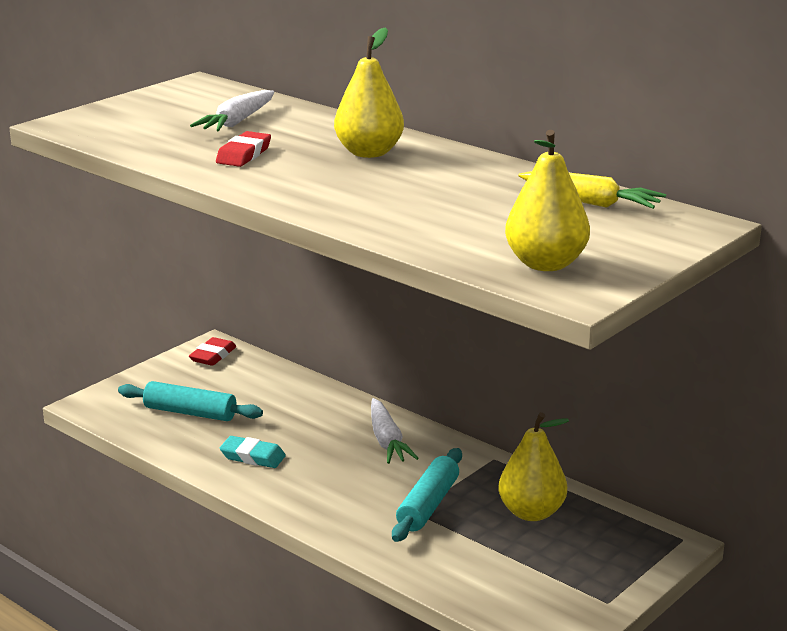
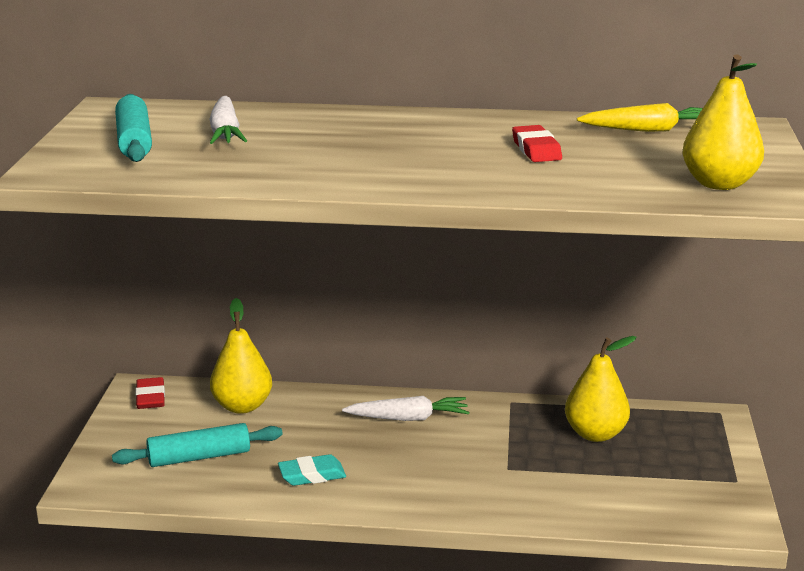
camera: 35 degrees left, 0 degrees up
red eraser [216,131,271,167] -> red eraser moved to [512,125,562,162]
yellow pear [334,28,404,158] -> yellow pear moved to [210,298,272,414]
white carrot [371,398,419,464] -> white carrot turned 45 degrees counterclockwise [342,396,469,421]
turquoise rolling pin [392,448,462,542] -> turquoise rolling pin moved to [115,94,152,162]

